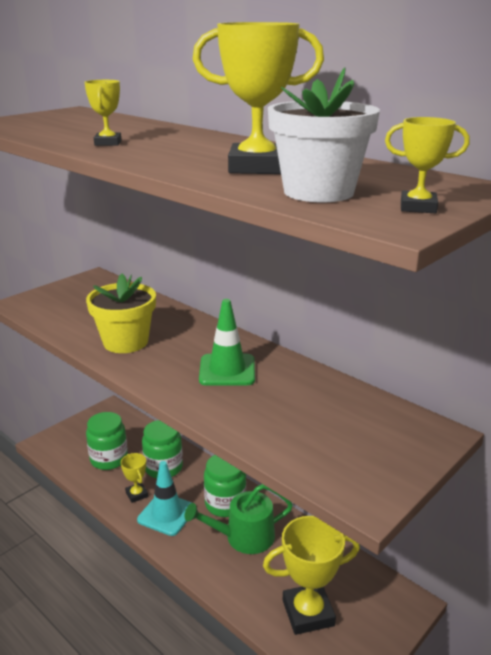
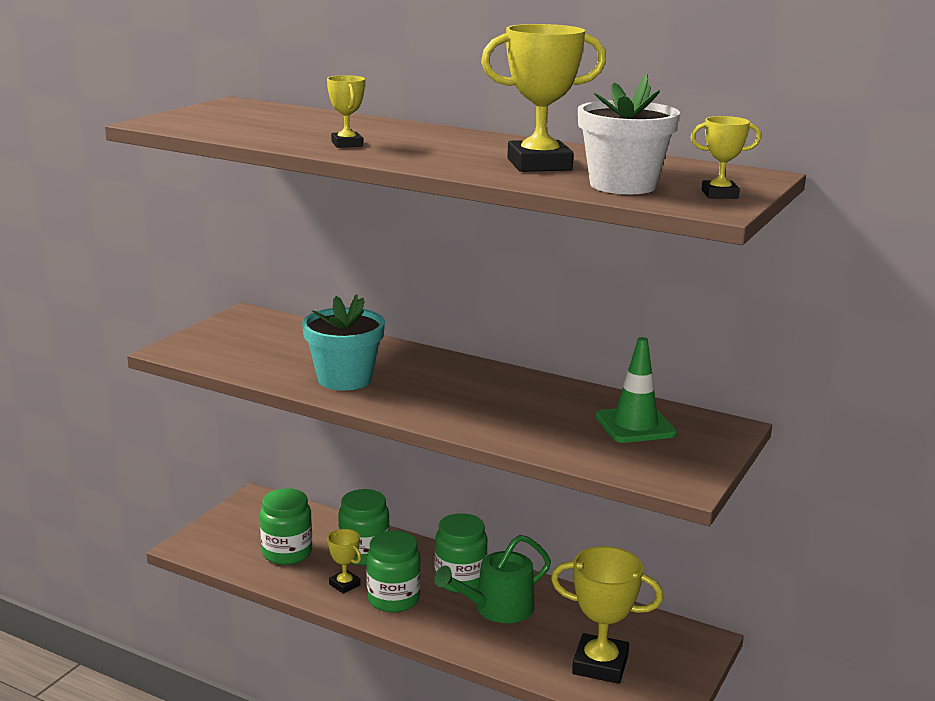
camera: 15 degrees left, 5 degrees down
yellow flower pot [86,274,156,353] -> turquoise flower pot [302,294,385,391]
turquoise traffic cone [137,461,192,536] -> green jar [366,531,421,613]
green traffic cone [199,299,255,386] -> green traffic cone moved to [595,337,677,443]
yellow trophy [263,516,360,635] -> yellow trophy turned 45 degrees clockwise [551,546,663,684]

